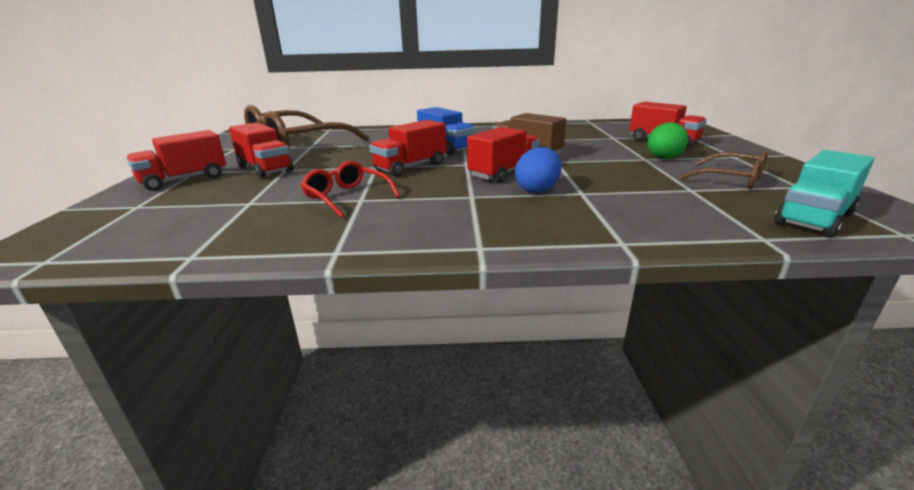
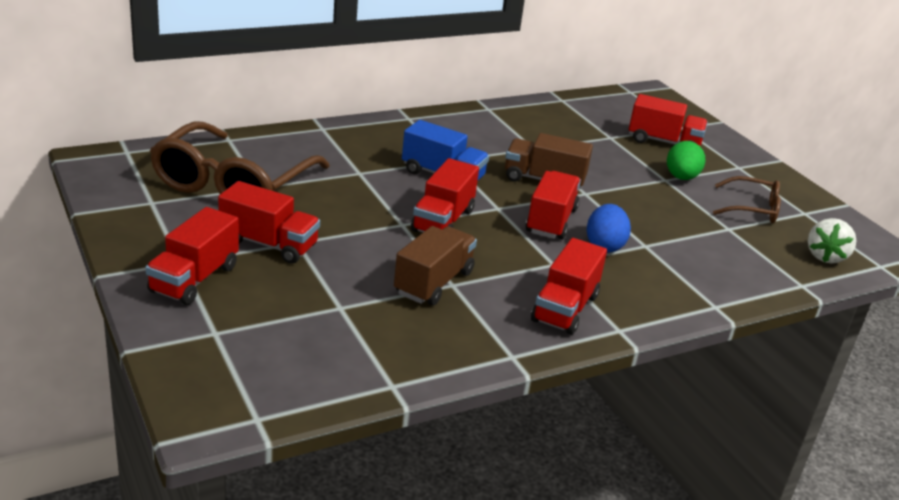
camera: 30 degrees left, 5 degrees up
red glasses [301,161,400,218] -> brown truck [394,226,477,305]
turquoise truck [774,150,874,238] -> white strawberry [808,218,856,264]
none -> red truck [531,238,607,335]

